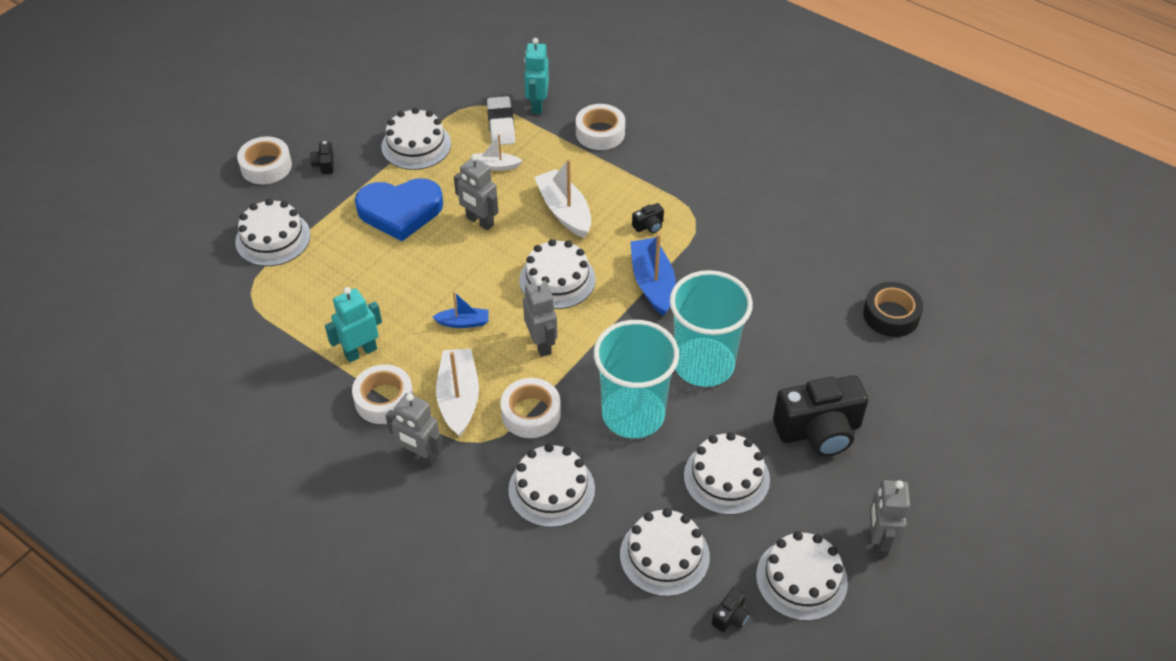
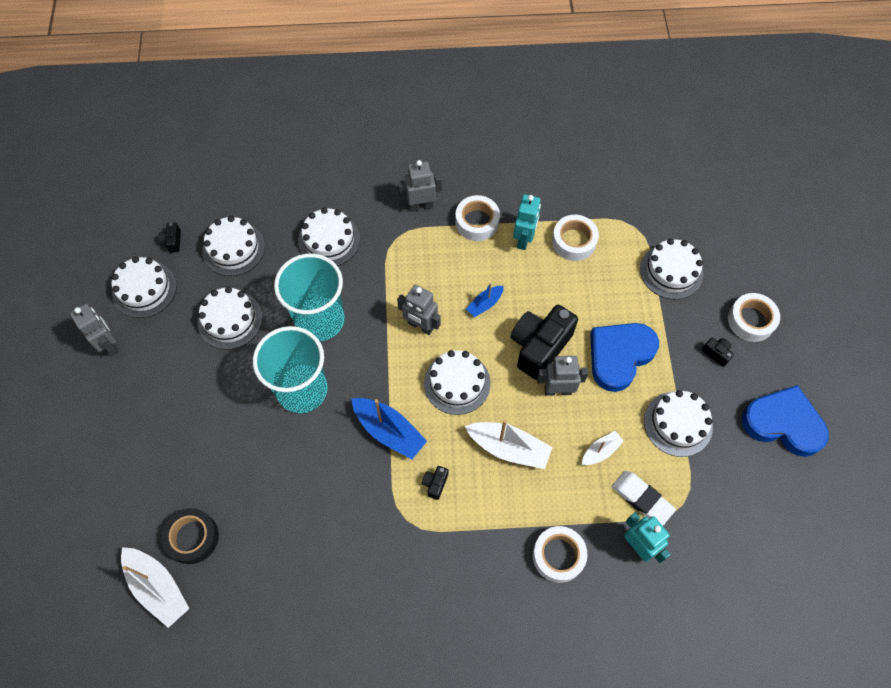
camera: 140 degrees right, 15 degrees up
white boat [436,349,479,437] -> white boat moved to [121,547,190,628]
white tape [500,378,561,438] -> white tape moved to [552,215,599,261]
black camera [773,375,868,456] -> black camera moved to [511,305,578,380]
none -> blue heart [742,385,829,457]

